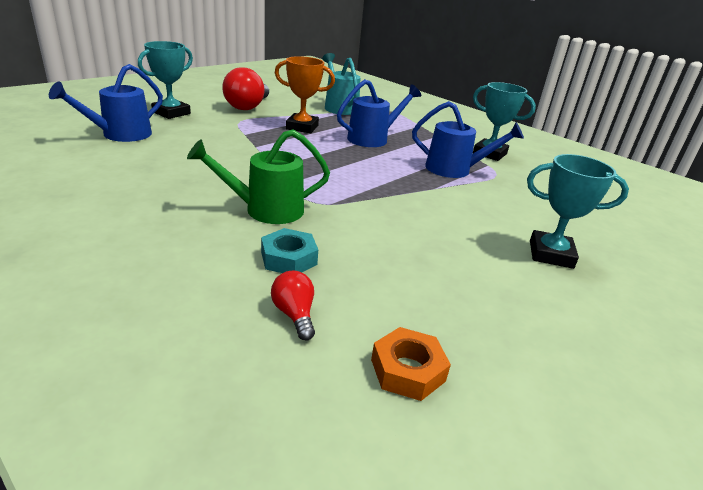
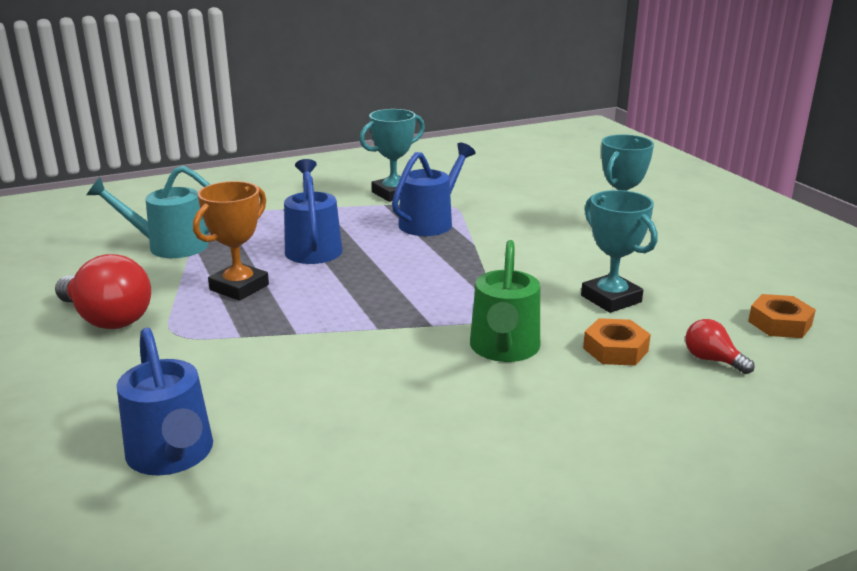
camera: 65 degrees left, 5 degrees down
turquoise trophy [138,41,193,119] -> turquoise trophy moved to [581,190,658,313]
turquoise nut [261,228,318,273] -> orange nut [583,318,651,366]
red light bulb [271,271,315,341] -> red light bulb turned 45 degrees clockwise [685,319,755,374]

